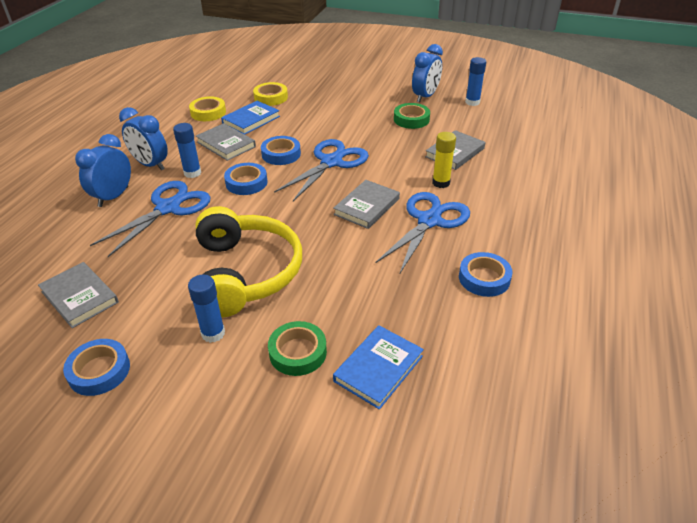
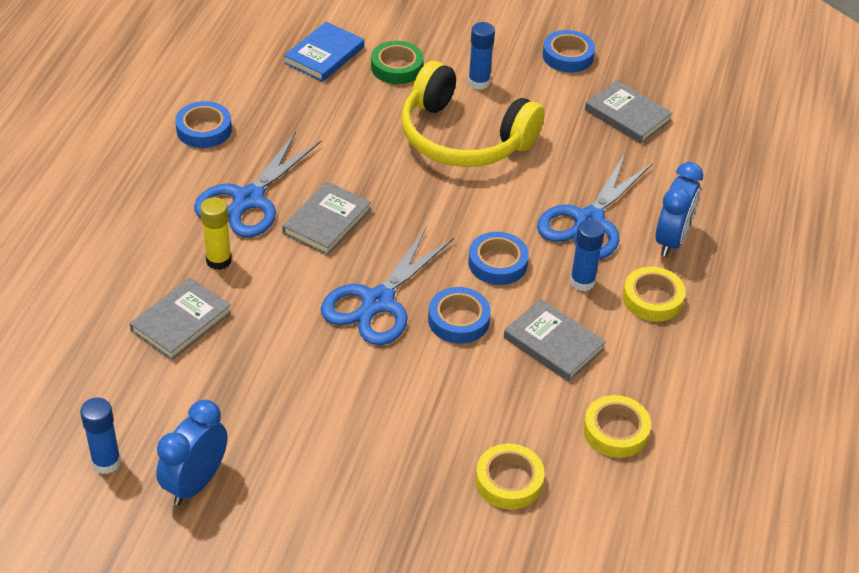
camera: 175 degrees right, 5 degrees up
blue clock [119,107,168,171] -> yellow tape [623,267,685,322]
yellow headphones [196,206,302,317] -> yellow headphones turned 45 degrees counterclockwise [401,61,545,167]
blue book [221,101,280,135] -> none
green tape [394,103,430,129] -> none

